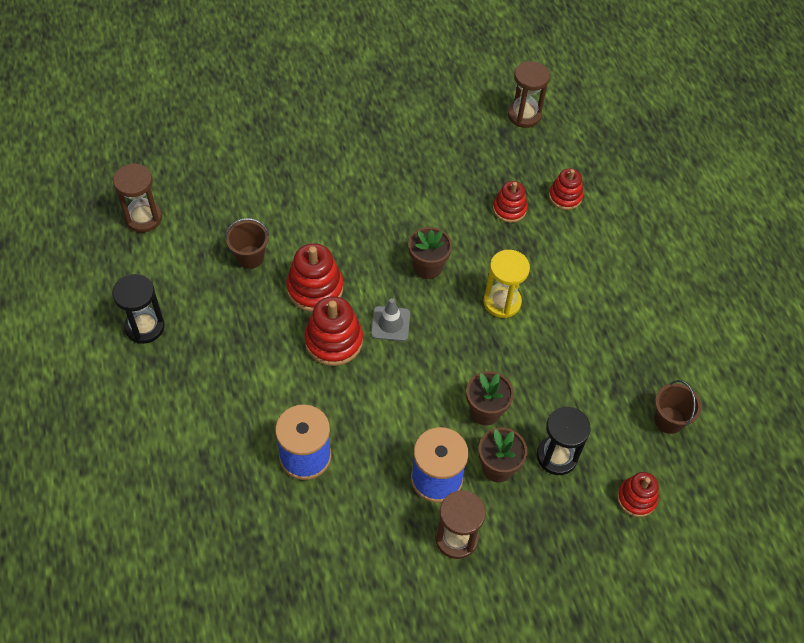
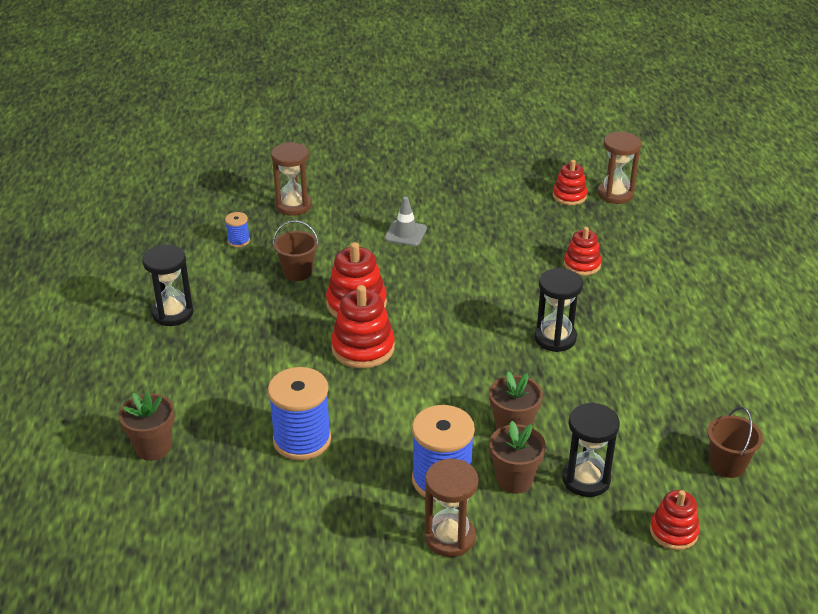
camera: 15 degrees right, 20 degrees down
brown hourglass [113,163,162,233] -> brown hourglass moved to [271,142,312,216]
grey traffic cone [371,298,410,341] -> grey traffic cone moved to [384,197,427,246]
brown flower pot [409,227,452,279] -> brown flower pot moved to [119,392,175,461]
yellow hourglass [483,250,530,318] -> black hourglass [534,268,583,352]
red stacking toy [549,168,583,210] -> red stacking toy moved to [553,160,587,205]
none -> blue spool [225,212,250,247]

